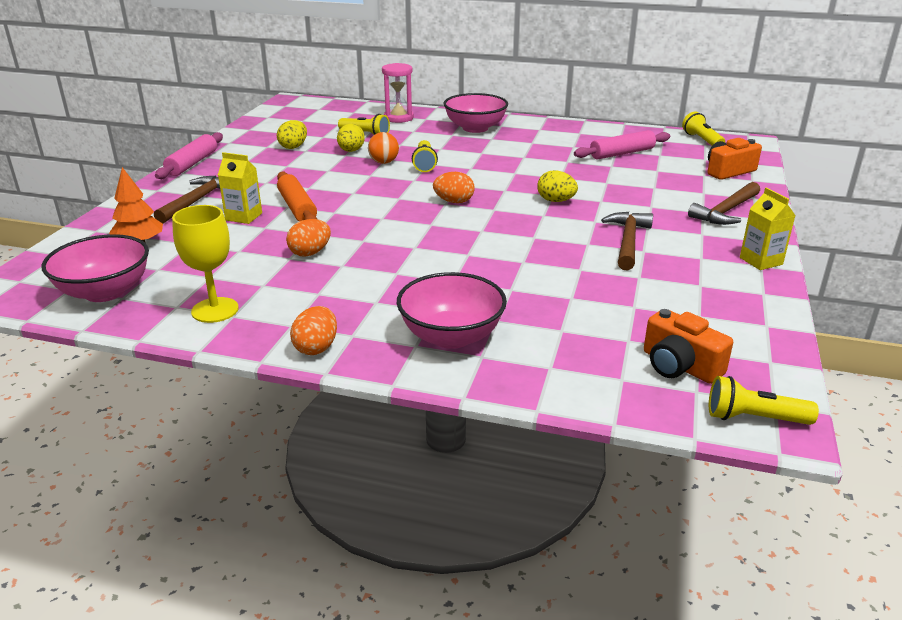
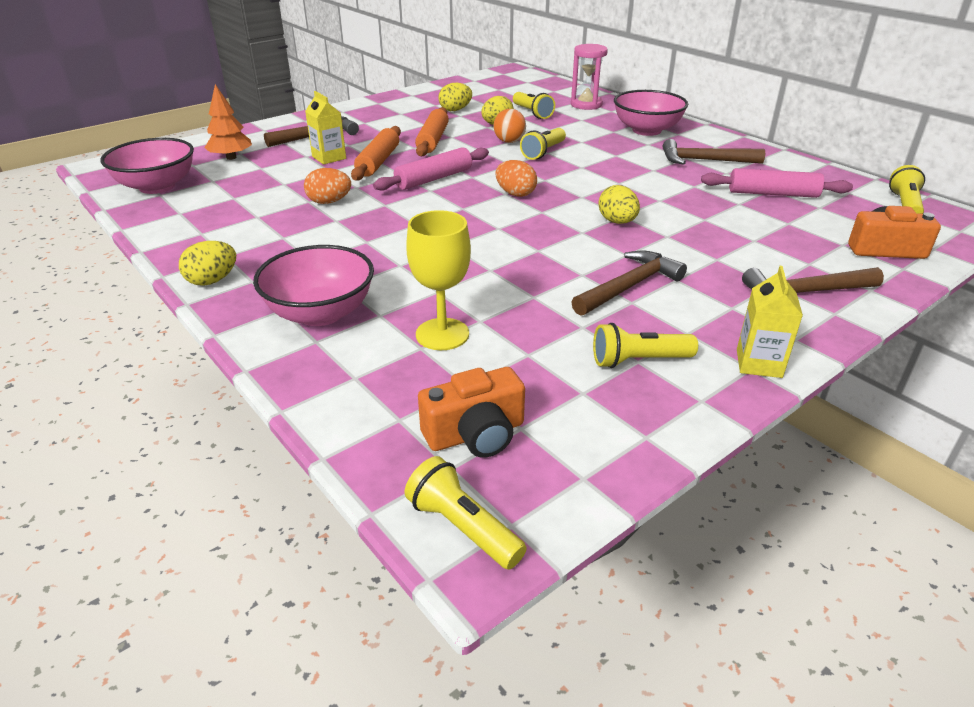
camera: 35 degrees right, 5 degrees up
pink rolling pin [155,132,223,179] -> pink rolling pin moved to [373,147,489,191]
yellow goblet [172,205,239,323] -> yellow goblet moved to [406,210,471,350]
orange egg [290,306,337,355] -> yellow egg [179,241,236,286]
orange camera [644,309,733,384] -> orange camera turned 105 degrees counterclockwise [418,367,525,458]
none -> orange rolling pin [415,107,449,157]
none -> yellow flashlight [593,323,698,368]
none -> brown hammer [663,139,765,165]

